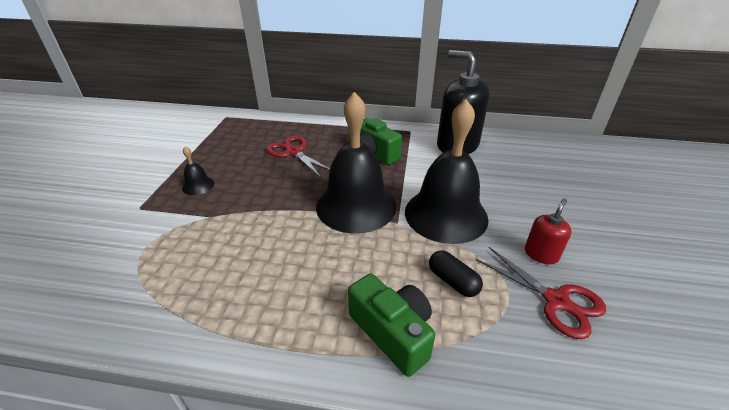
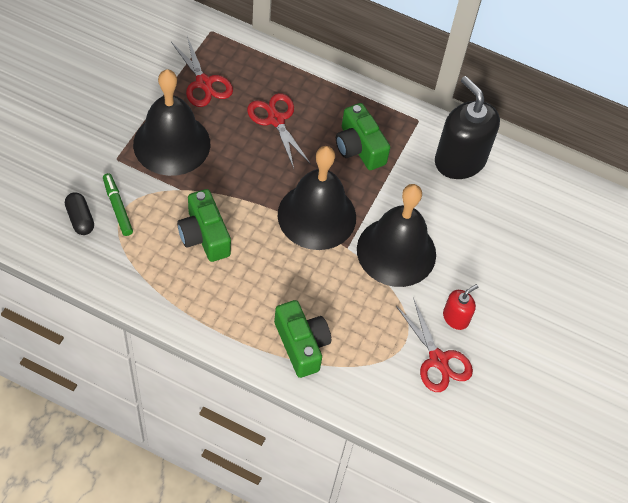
camera: 10 degrees right, 20 degrees up
black bell [182,146,214,195] -> black bell [133,69,210,176], size x2.45
black capsule [429,250,483,297] -> black capsule moved to [65,192,94,235]
none -> green marker [103,173,133,236]
none -> red scissors [171,36,233,107]
none -> green camera [177,189,231,262]

